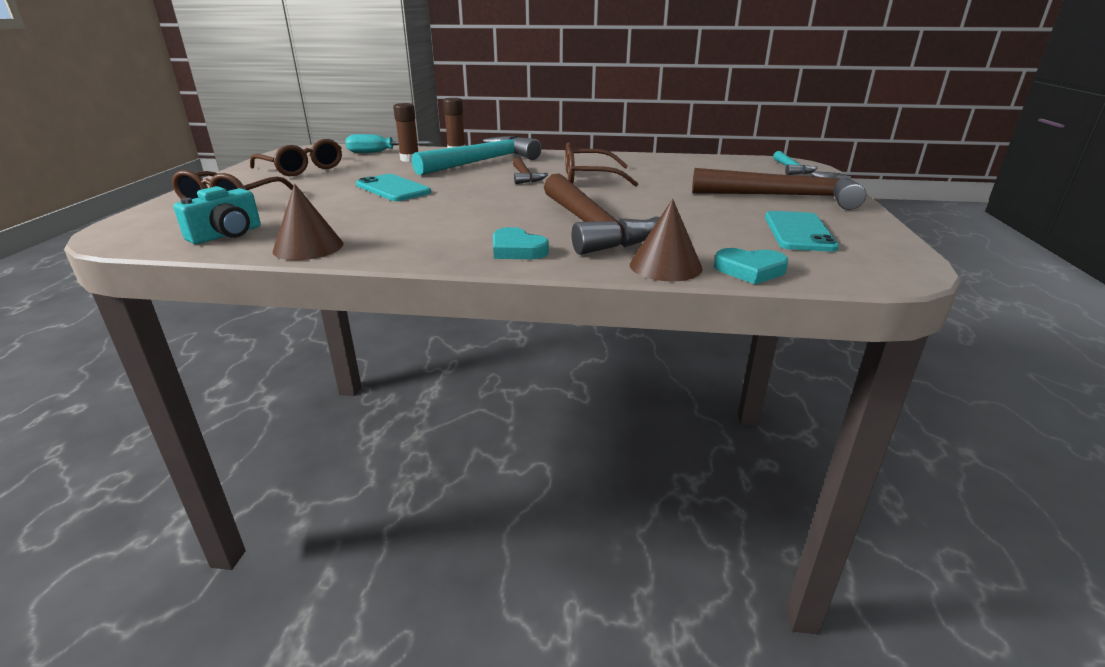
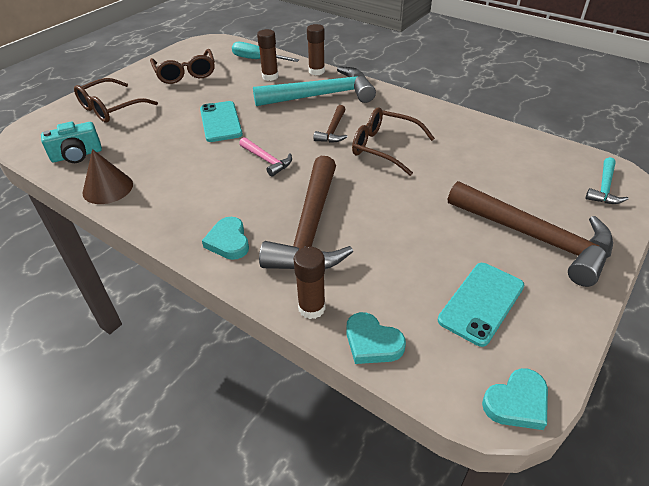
camera: 30 degrees right, 15 degrees up
brown cone [630,199,703,282] -> brown glue stick [294,247,325,319]
none -> pink hammer [239,137,292,177]
none -> turquoise heart [482,368,548,430]

